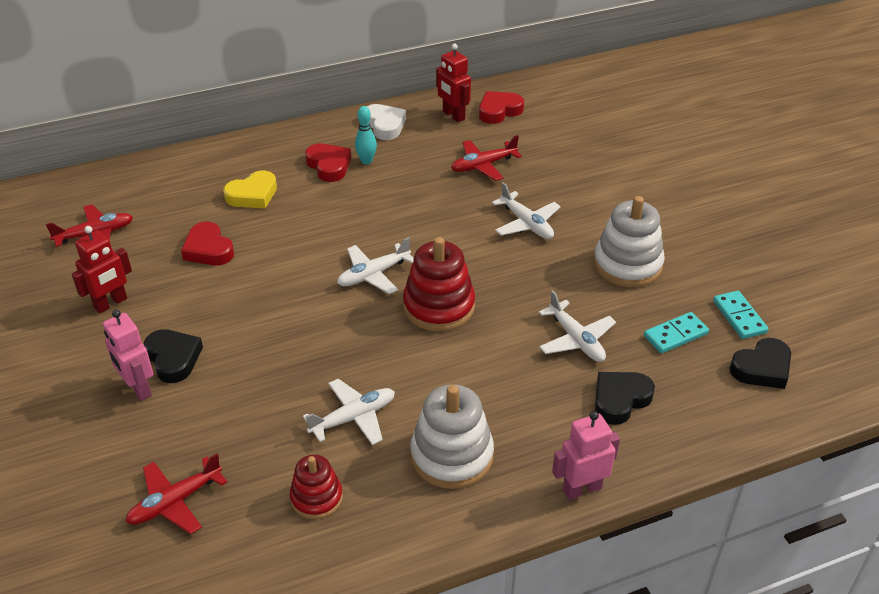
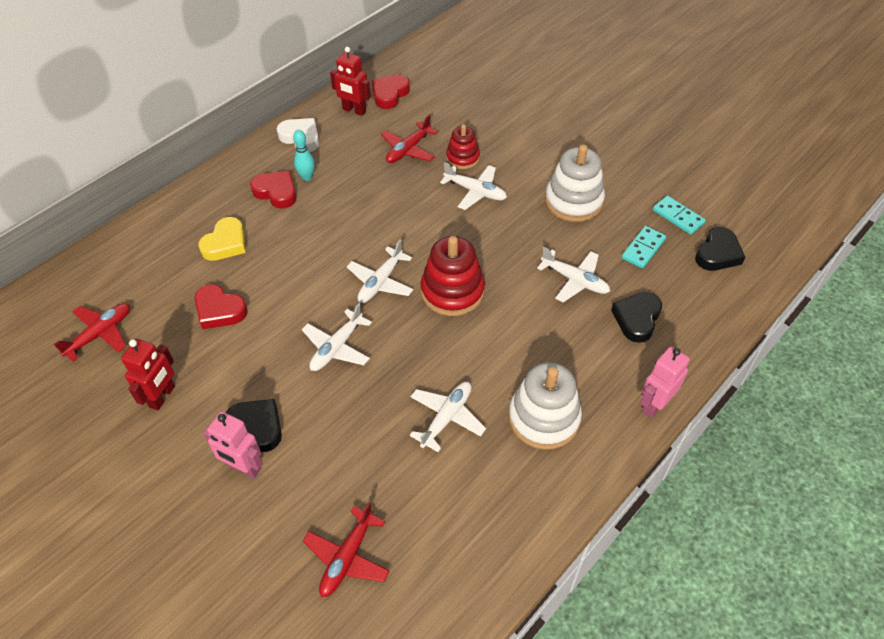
camera: 25 degrees left, 10 degrees up
red stacking toy [290,454,343,519] -> red stacking toy moved to [446,124,480,169]
none -> white plane [302,303,372,371]

